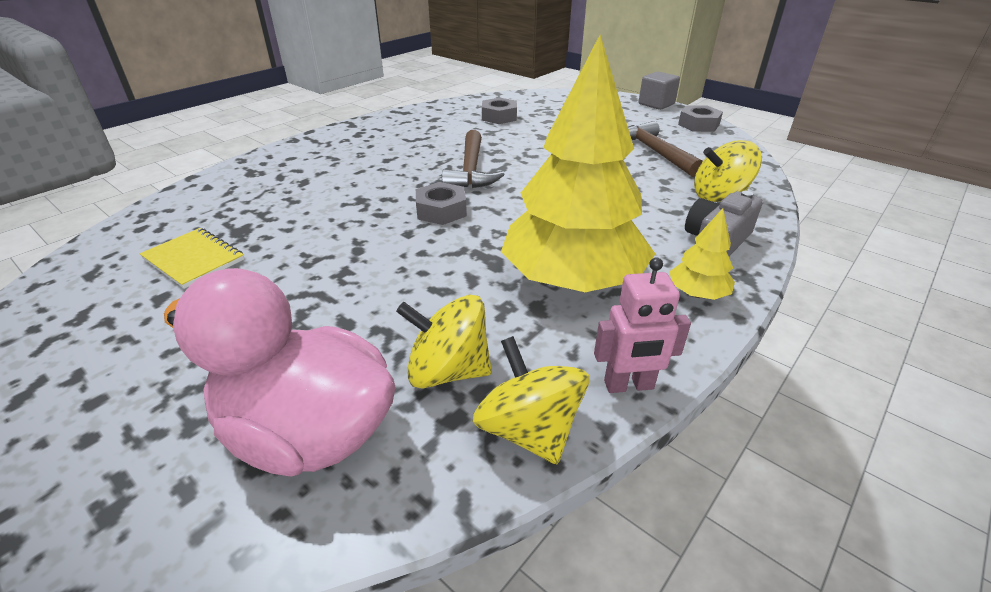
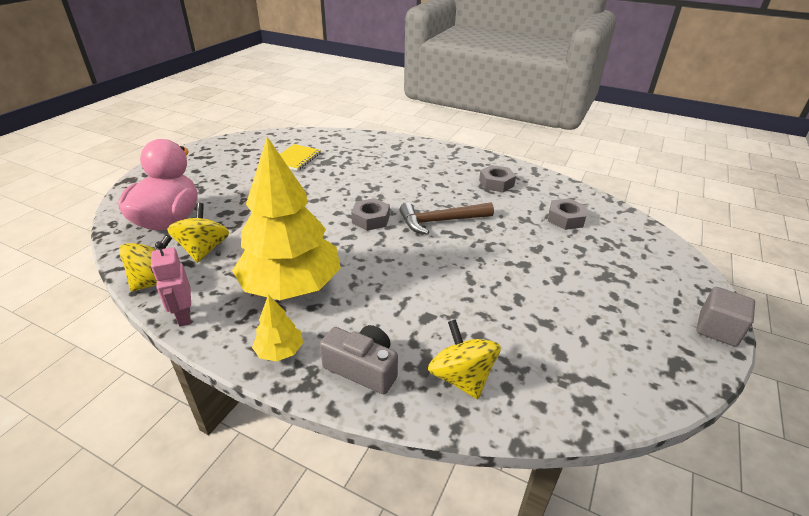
camera: 75 degrees right, 0 degrees up
brown hammer [628,121,703,177] -> none
grey nut [678,105,723,132] -> grey nut moved to [479,165,516,192]

